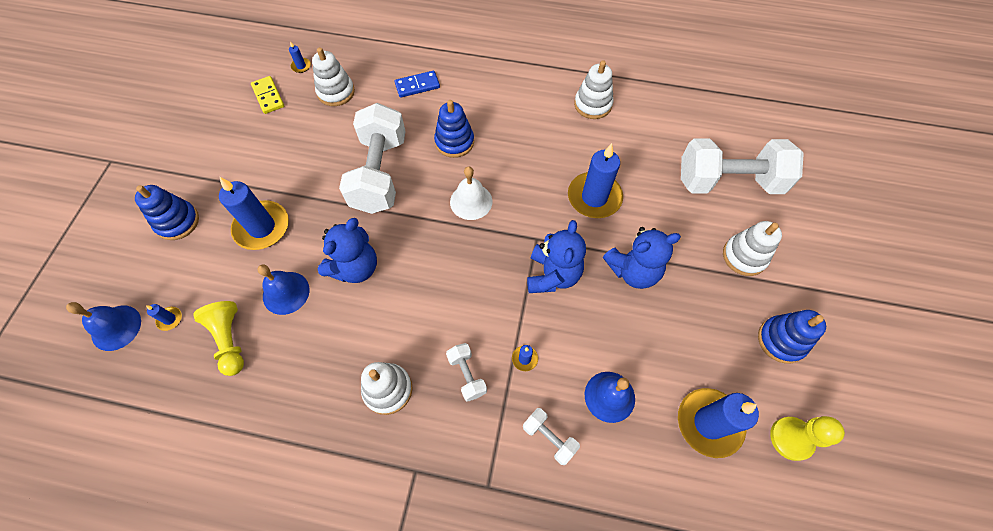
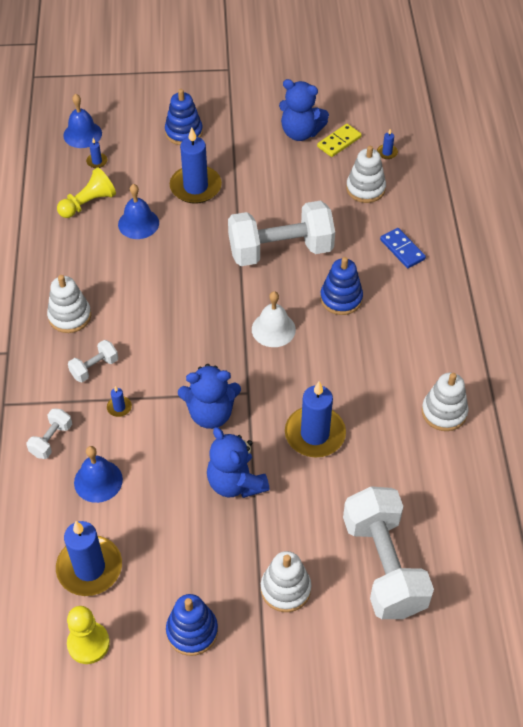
camera: 75 degrees right, 10 degrees down
blue teddy bear [318,218,377,283] -> blue teddy bear moved to [279,79,329,141]

